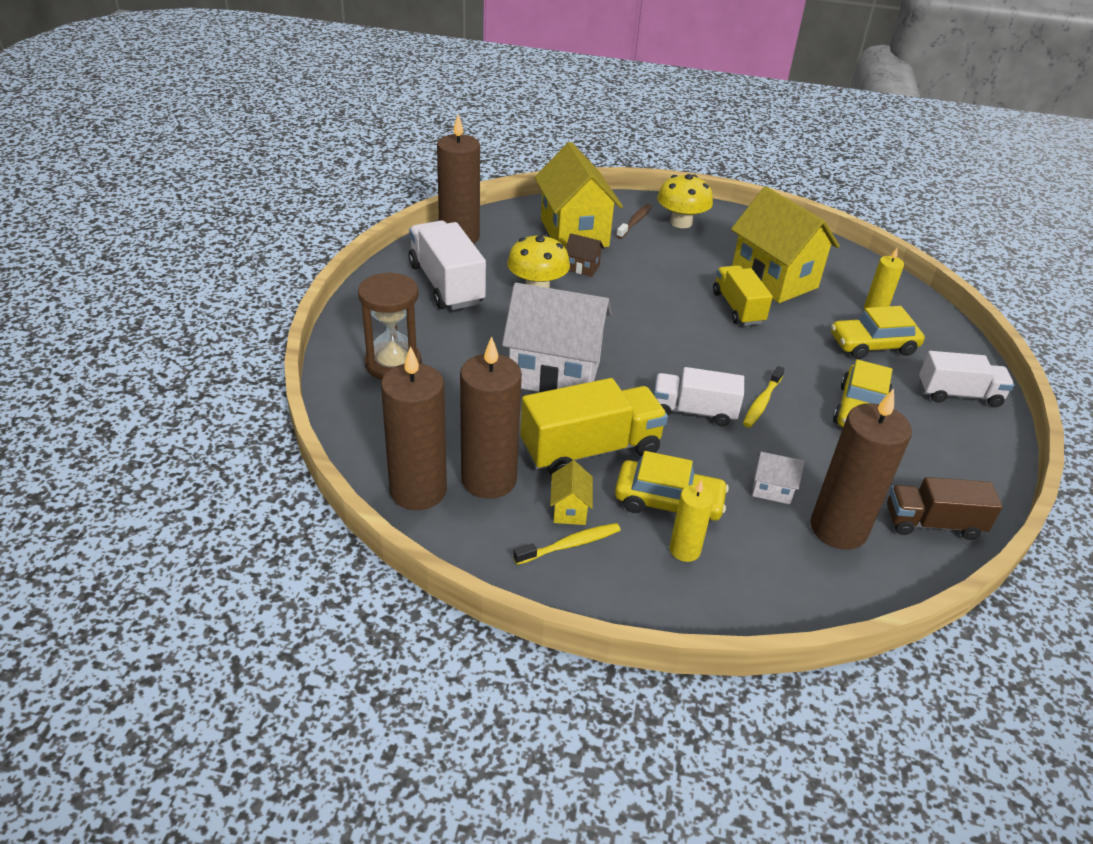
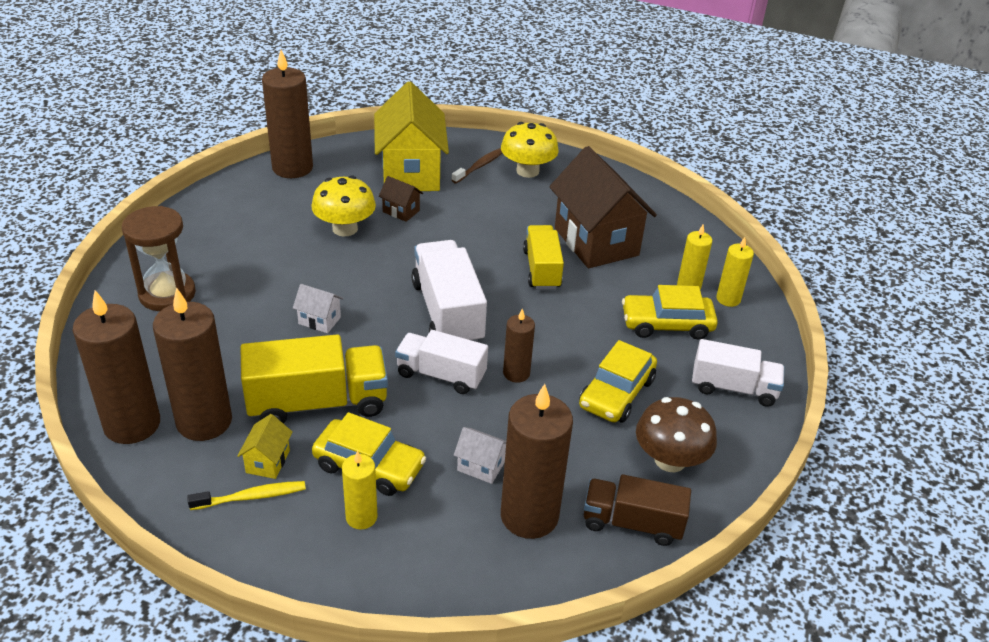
camera: 10 degrees right, 0 degrees up
white truck [409,220,486,310] -> white truck moved to [412,240,487,342]
white house [502,283,612,392] -> white house [293,284,343,333], size x0.41
yellow house [731,187,840,303] -> brown house [549,146,657,268]
yellow toothbrush [743,366,785,427] -> brown candle [503,309,535,383]
none -> brown mushroom [636,397,717,472]
none -> yellow candle [716,237,754,307]

